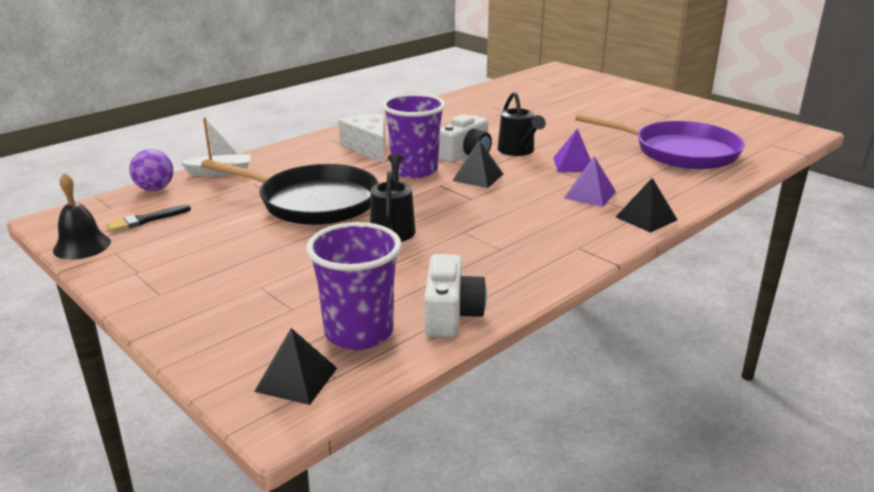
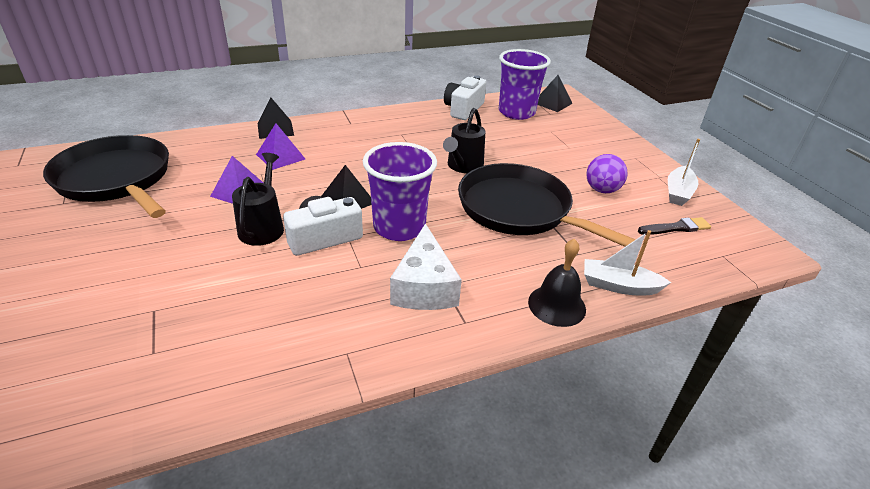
camera: 160 degrees left, 10 degrees up
black bell [53,173,111,260] -> black bell moved to [528,239,586,327]
purple ball [129,149,174,191] -> purple ball moved to [586,154,628,193]
purple pan [575,114,745,169] -> black pan [43,135,169,218]
none -> white boat [668,139,700,206]

